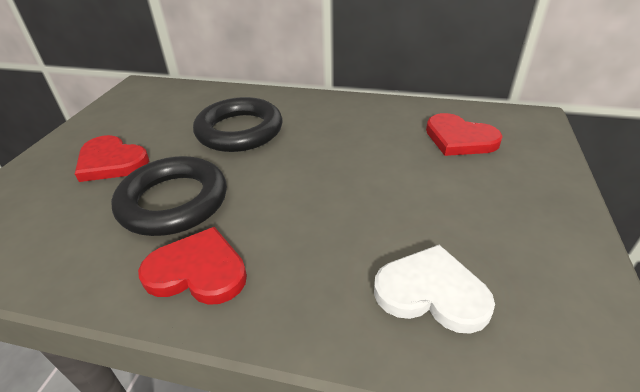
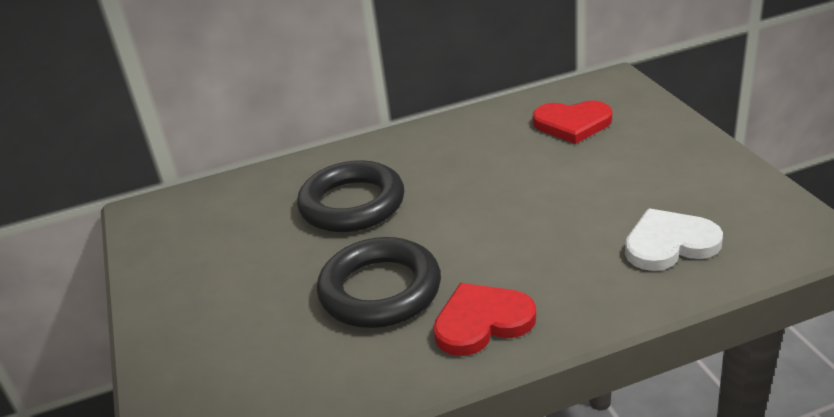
camera: 30 degrees left, 5 degrees down
red heart [75,135,149,182] -> none

